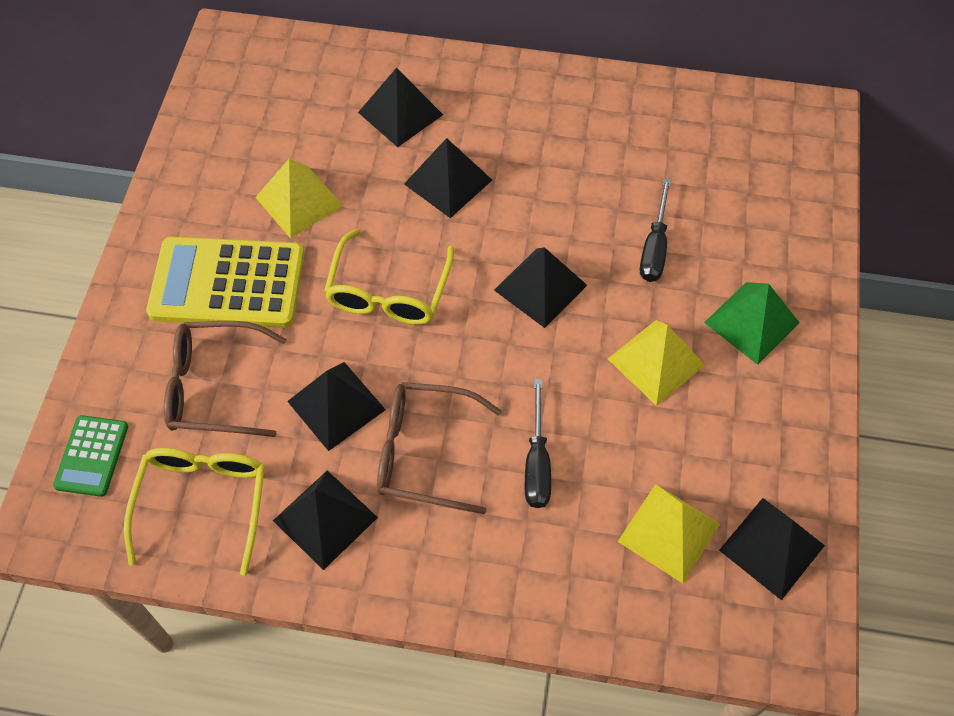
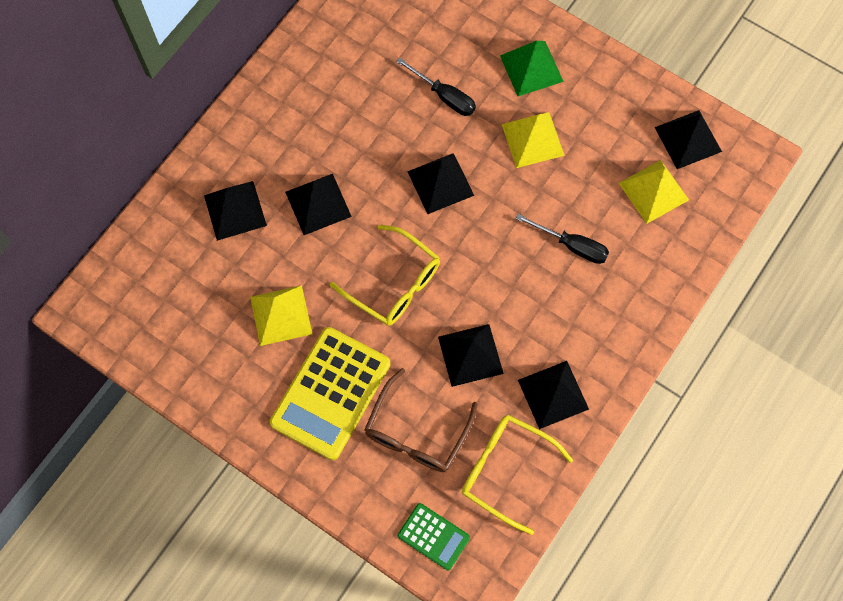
camera: 65 degrees left, 10 degrees up
brown glasses [377,382,502,514] -> none

